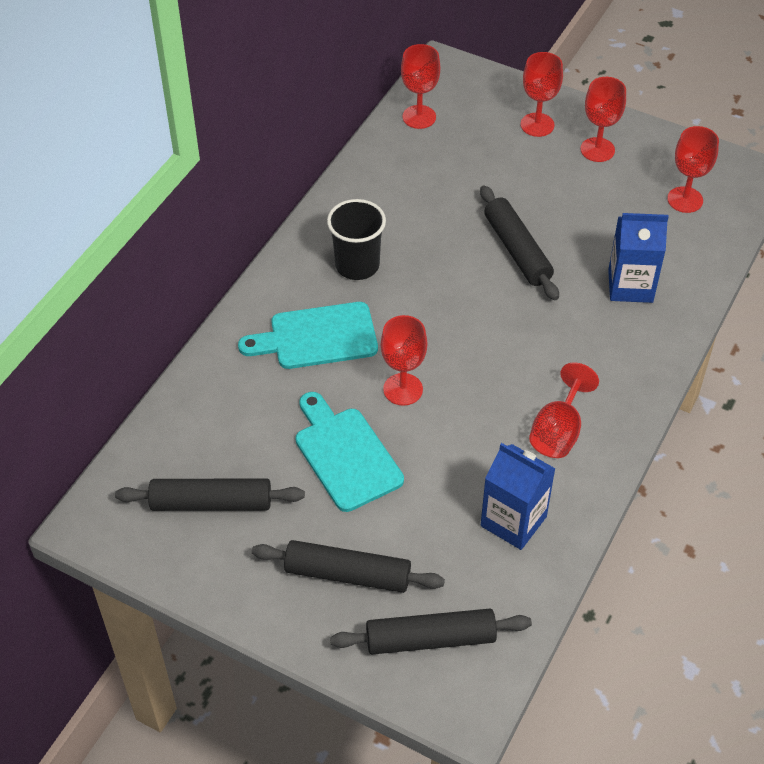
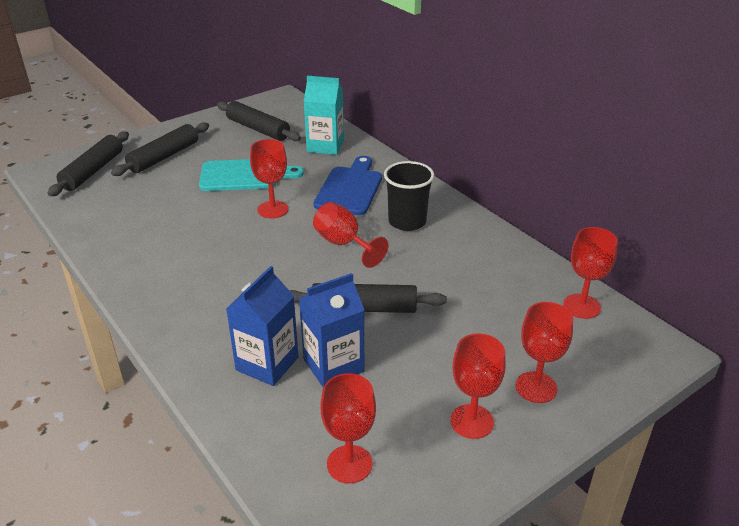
camera: 115 degrees right, 15 degrees down
black rolling pin [115,479,305,511] -> black rolling pin turned 75 degrees counterclockwise [217,101,301,141]
turquoise cutting board [238,302,378,369] -> blue cutting board [314,156,382,215]
blue carton [481,443,556,550] -> blue carton moved to [299,273,364,387]
red goblet [529,362,599,458] -> red goblet moved to [313,202,389,268]
none -> turquoise carton [304,76,344,155]

